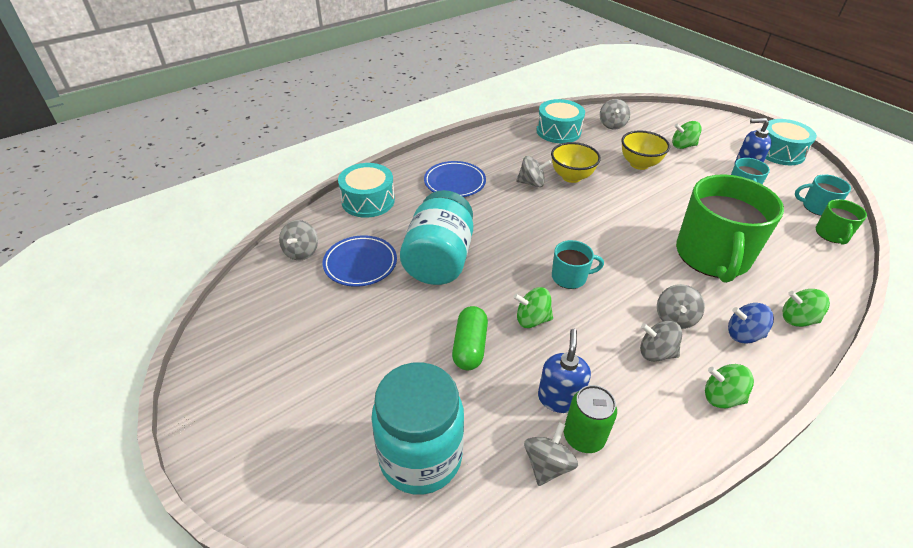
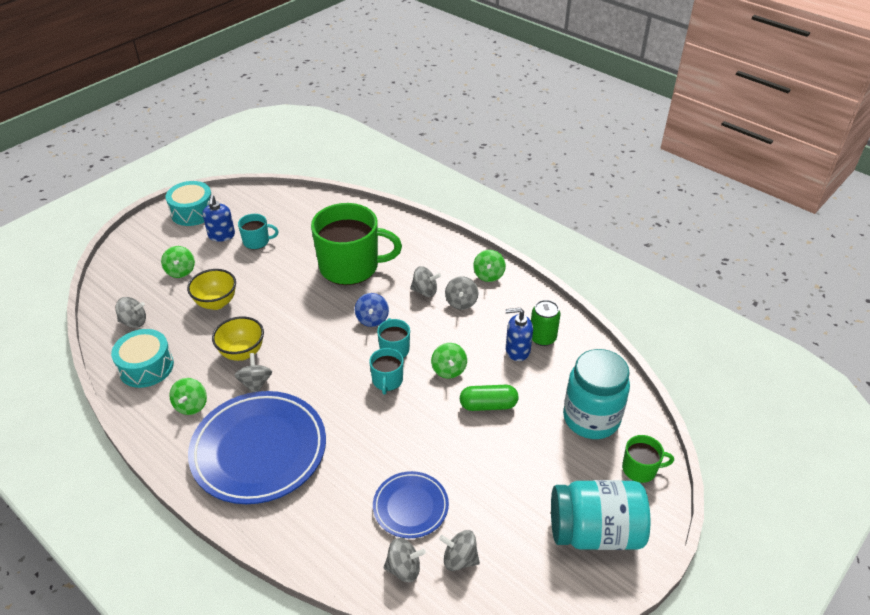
camera: 100 degrees left, 0 degrees up
turquoise drum [338,163,395,218] -> none
turquoise jar [400,190,473,285] -> turquoise jar moved to [551,480,650,550]
blue plate [424,161,486,197] -> blue plate [188,391,326,504], size x1.89
grey spinning top [524,422,578,486] -> grey spinning top moved to [439,530,480,571]
blue spinning top [728,303,774,344] -> blue spinning top moved to [355,293,389,327]
green spinning top [783,289,830,327] -> green spinning top moved to [169,378,207,415]
turquoise mug [795,174,851,216] -> turquoise mug moved to [369,348,404,394]
green mug [816,199,867,245] -> green mug moved to [622,435,674,483]

